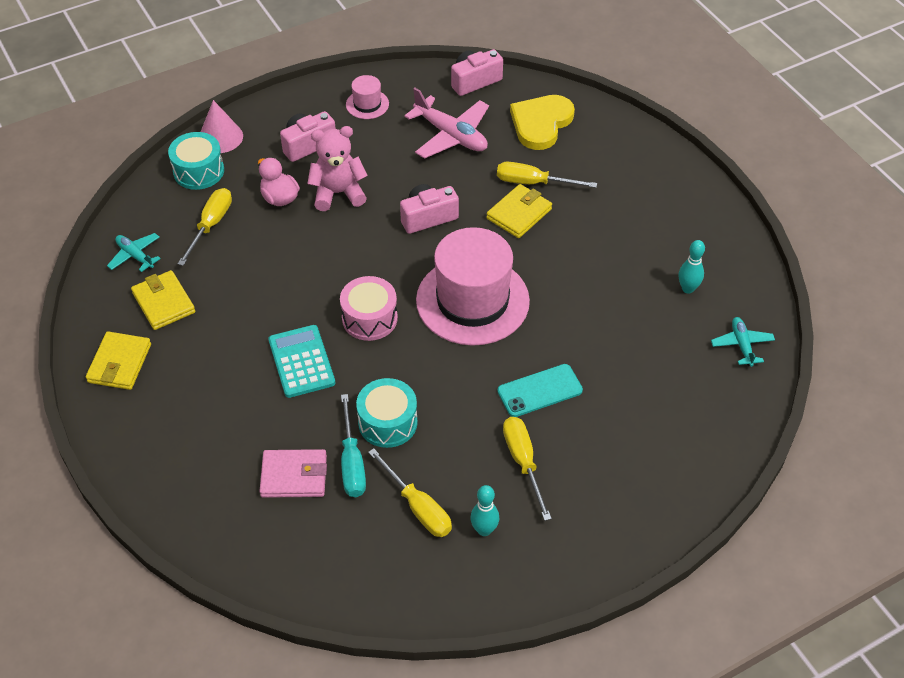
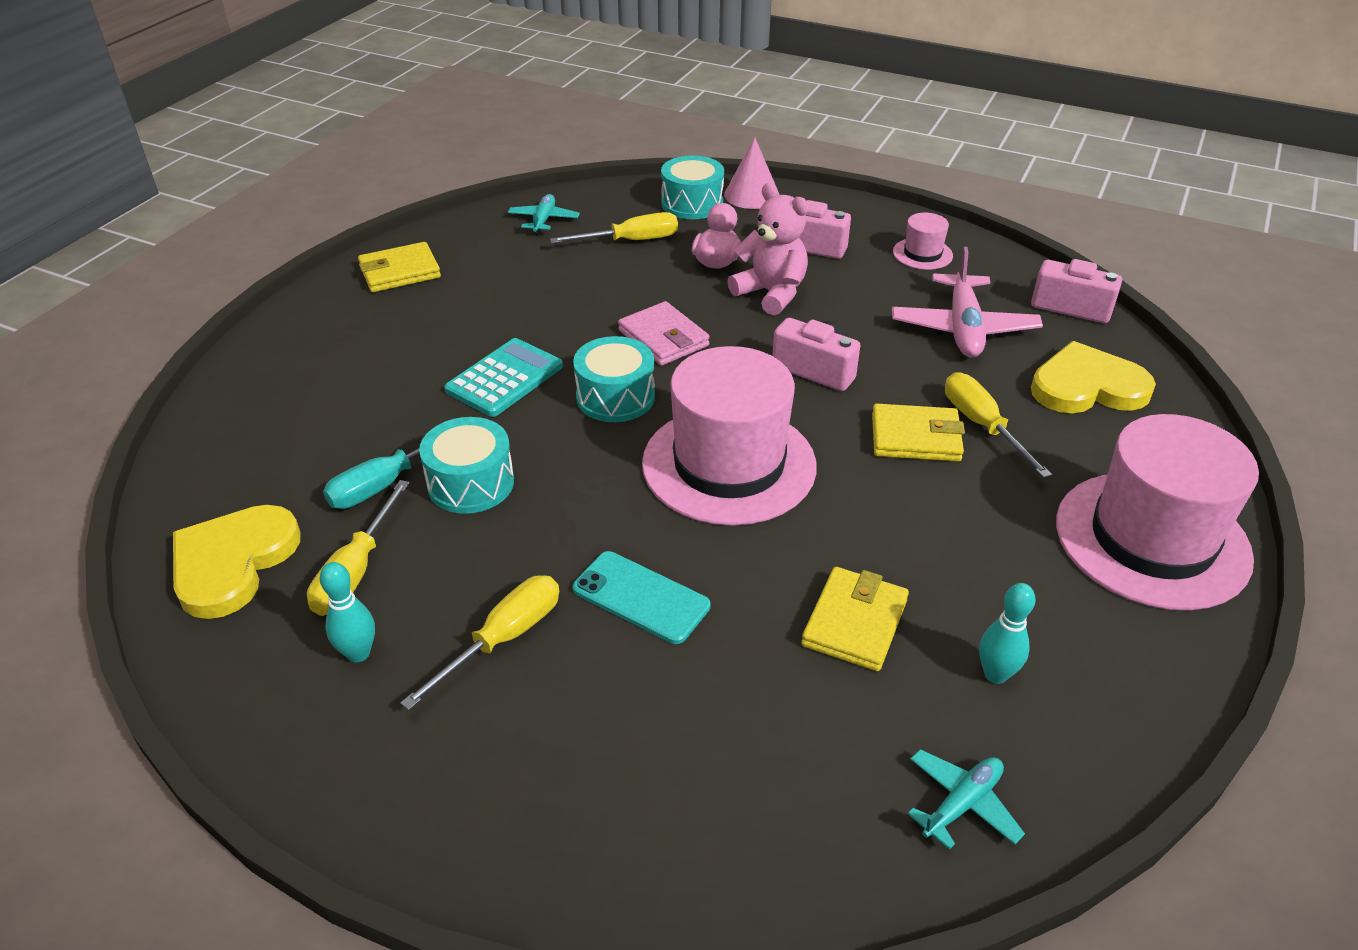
camera: 55 degrees right, 10 degrees down
yellow wallet [131,270,195,330] -> yellow wallet moved to [801,567,909,671]
pink wallet [259,449,327,498] -> pink wallet moved to [618,301,710,366]
pink drum [340,276,398,341] -> turquoise drum [573,336,655,422]
none -> yellow heart [173,505,300,619]
none -> pink hat [1056,414,1259,611]

